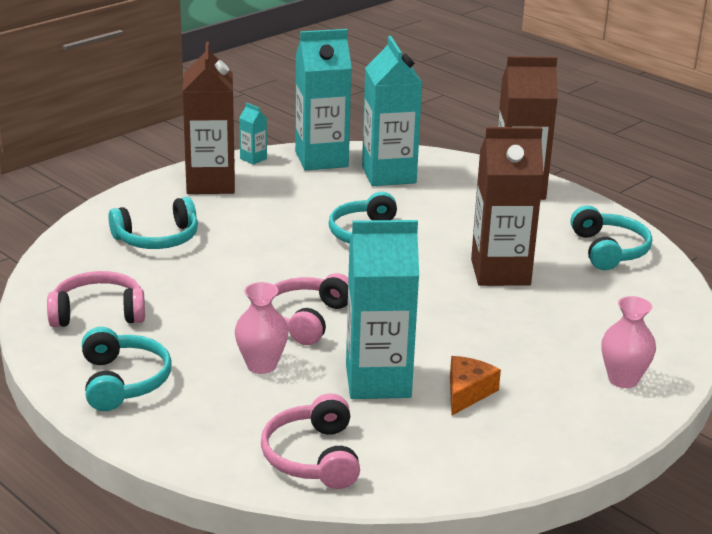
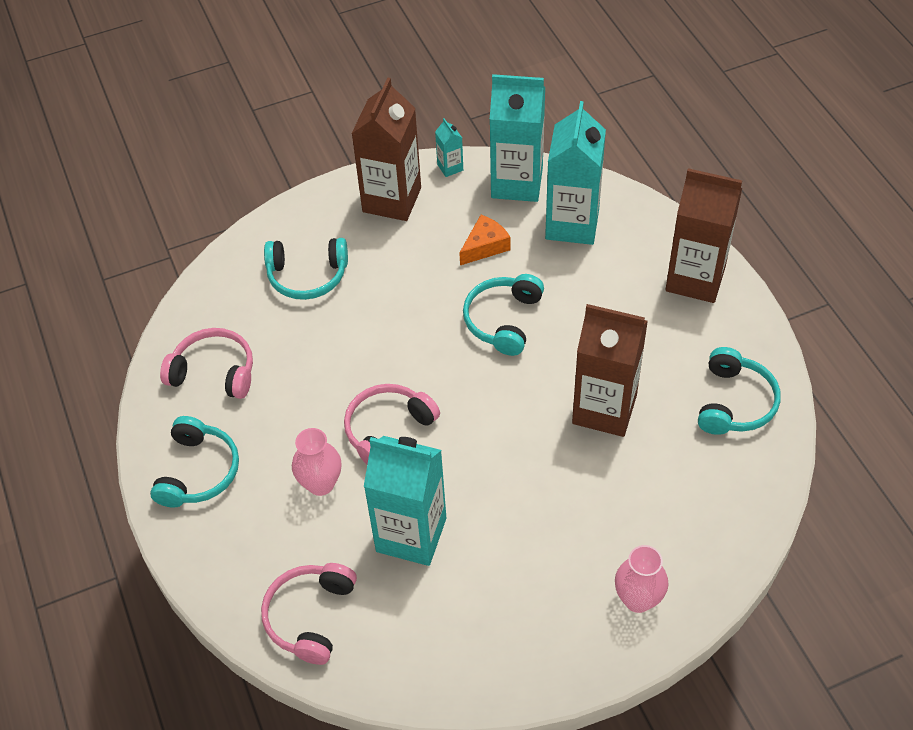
camera: 25 degrees right, 25 degrees up
orange cheese [450,356,501,415] -> orange cheese moved to [459,215,510,265]

